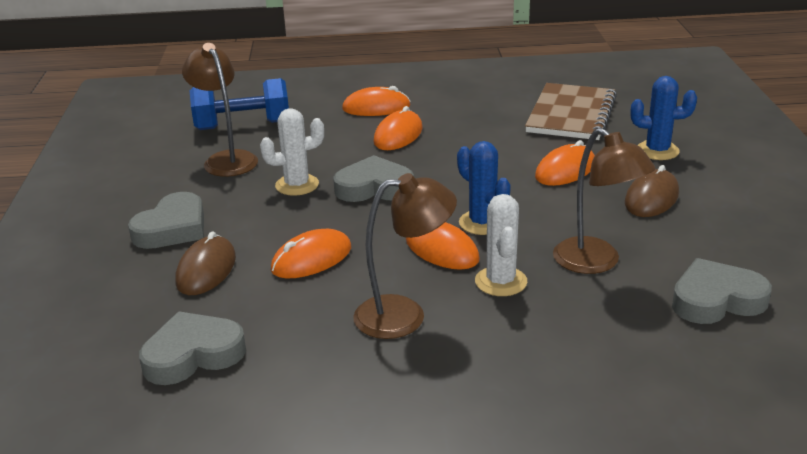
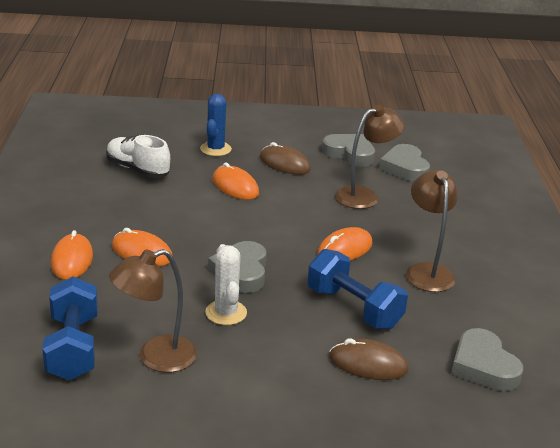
camera: 90 degrees left, 0 degrees up
grey heart [128,192,204,249] -> grey heart moved to [322,134,375,167]
orange mouse [271,229,351,278] -> blue dumbbell [307,249,408,330]
blue cactus [457,141,511,235] -> none
white cactus [475,194,527,296] -> none
brown notebook [525,83,617,140] -> white shoe [106,135,170,178]

